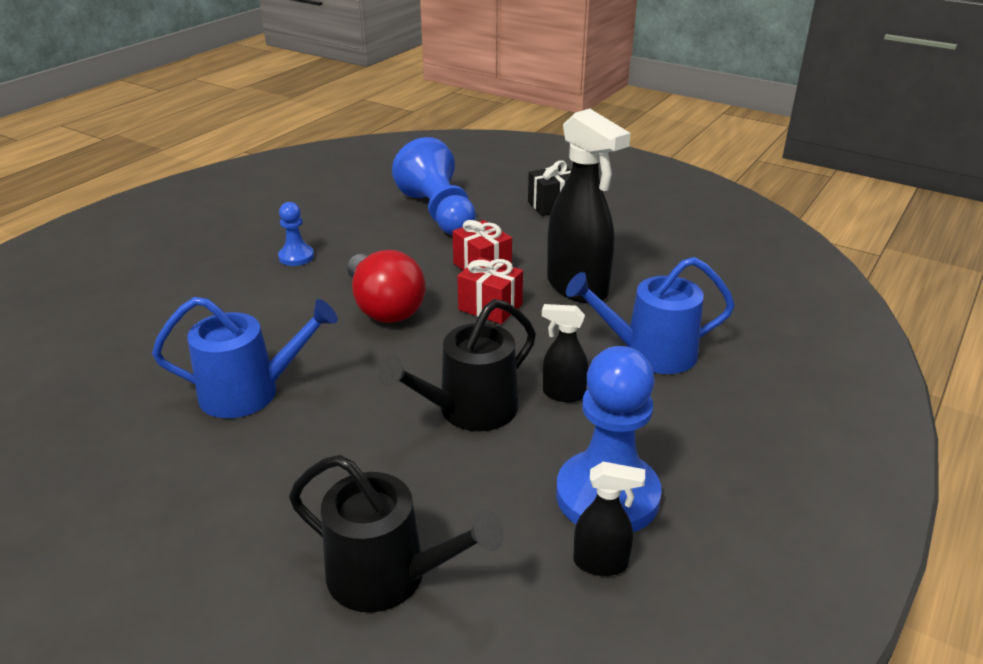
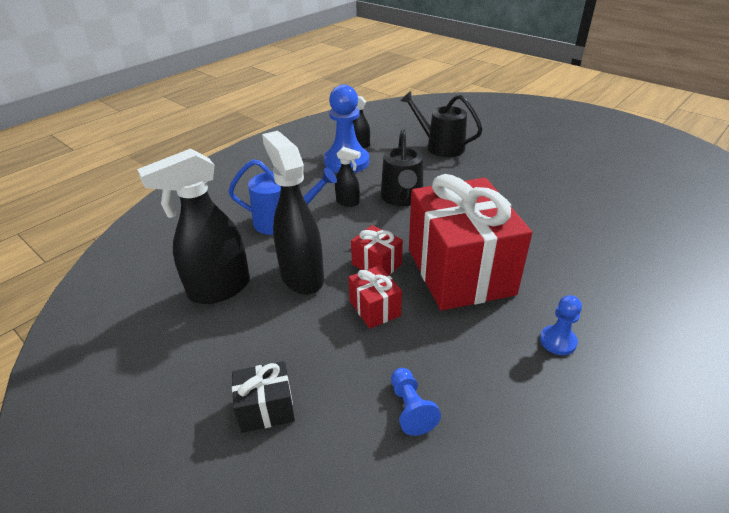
camera: 170 degrees left, 5 degrees up
blue watering can [152,297,338,418] -> none
red light bulb [347,250,426,323] -> red gift [409,174,532,311]
black watering can [378,299,536,431] -> black watering can turned 120 degrees clockwise [381,129,423,206]
blue pawn [392,137,476,235] -> blue pawn [391,368,441,436], size x0.49
none -> black spray bottle [137,149,250,304]

